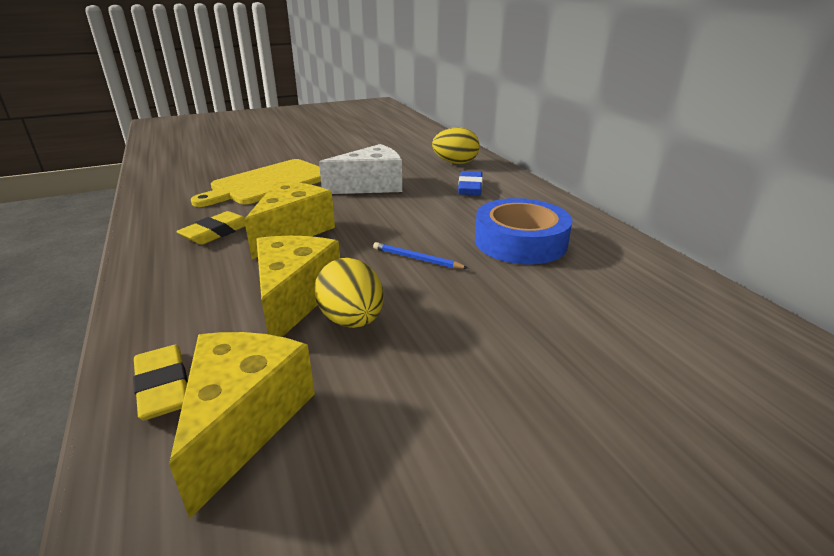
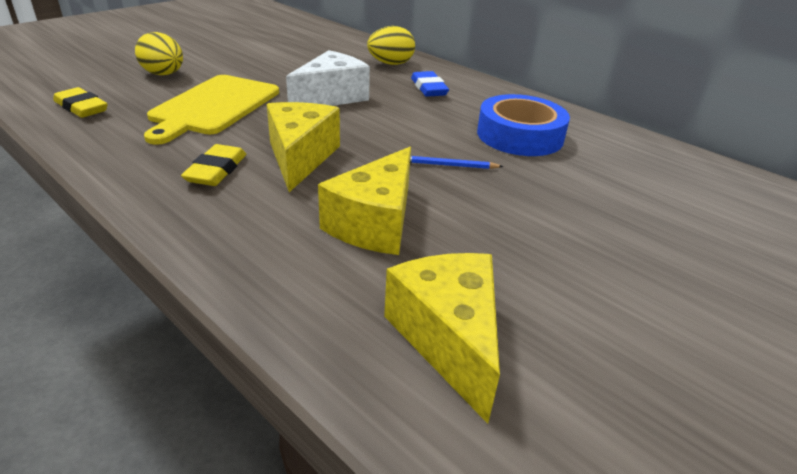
camera: 25 degrees left, 5 degrees up
yellow eraser [133,345,188,420] -> yellow eraser moved to [53,87,108,118]
yellow cheese [256,236,340,337] -> yellow cheese turned 135 degrees counterclockwise [318,147,411,255]
yellow egg [314,258,384,328] -> yellow egg moved to [135,32,183,75]

